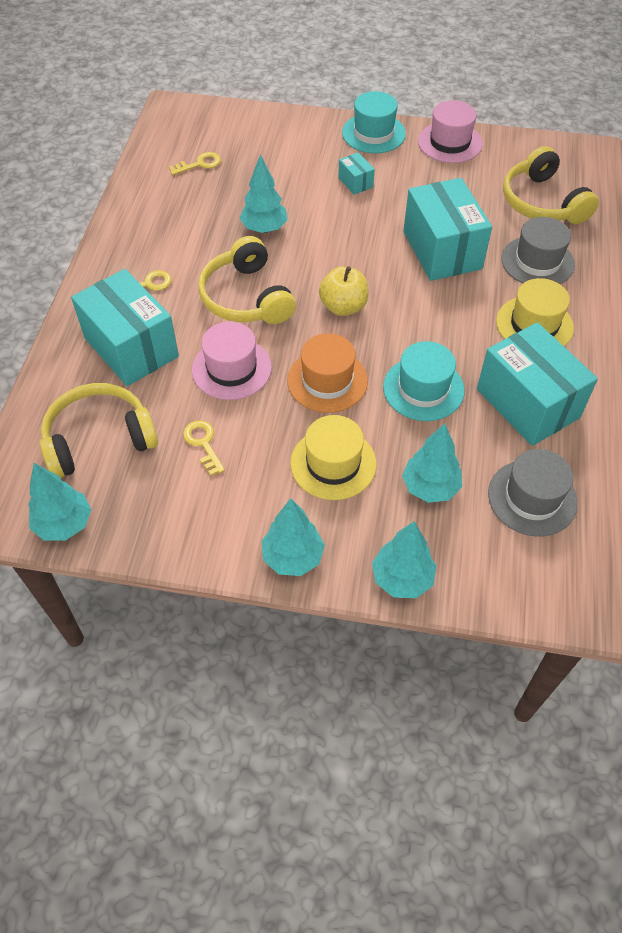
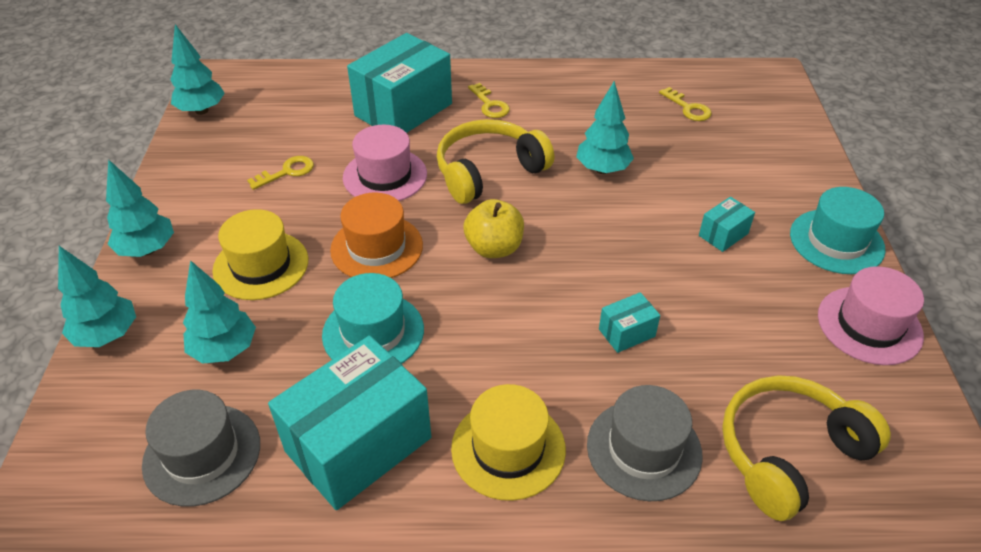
camera: 80 degrees right, 10 degrees down
yellow headphones [40,383,158,478] -> none
turquoise box [404,178,492,281] -> turquoise box [599,292,660,353], size x0.43

